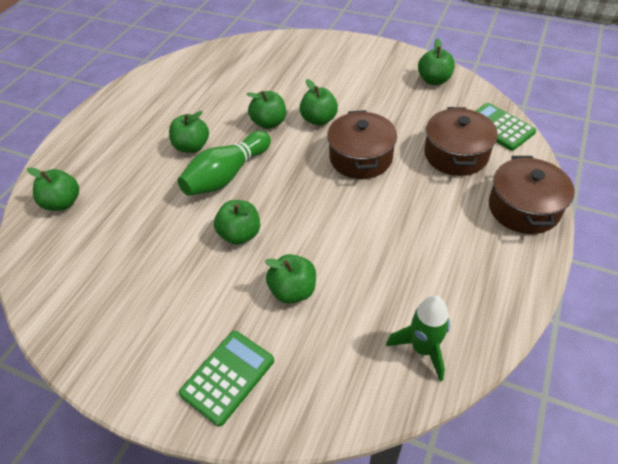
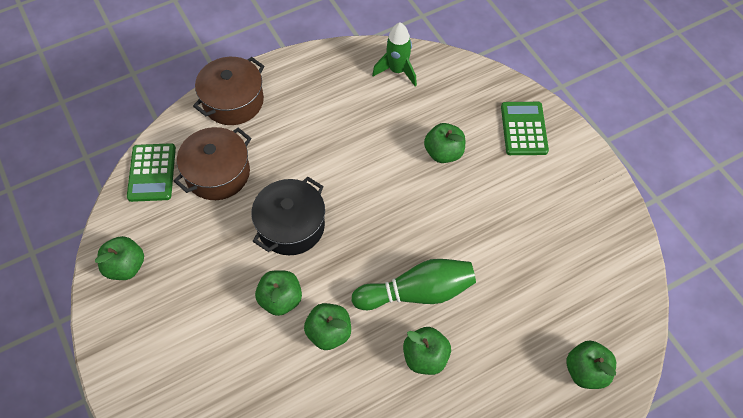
camera: 145 degrees left, 10 degrees up
green calculator [179,331,274,427] -> green calculator turned 105 degrees clockwise [501,102,549,155]
green apple [214,200,260,245] -> none
brown pot [327,110,397,179] -> black pot [251,177,325,255]

